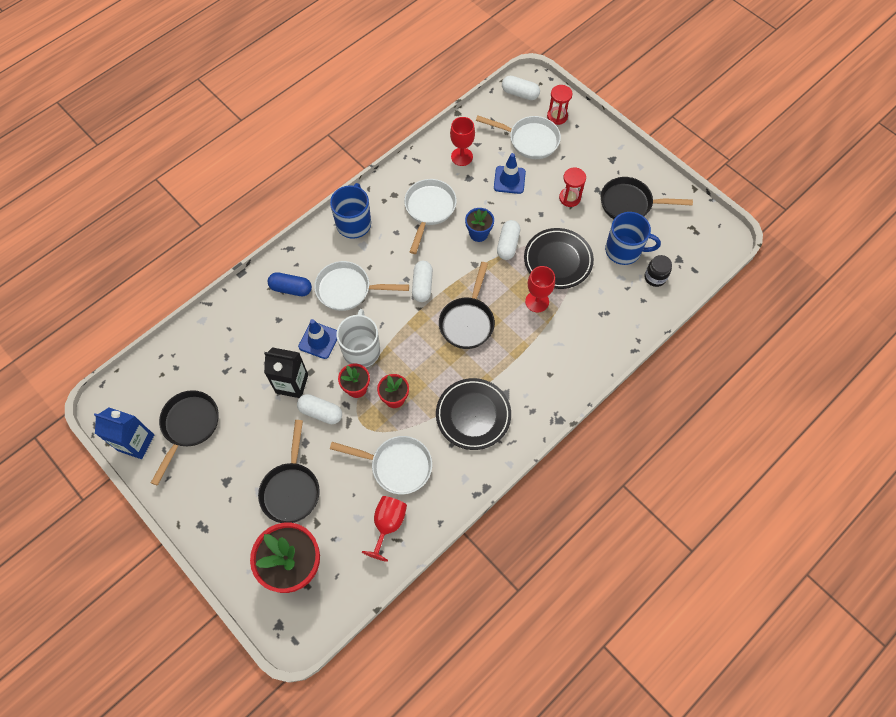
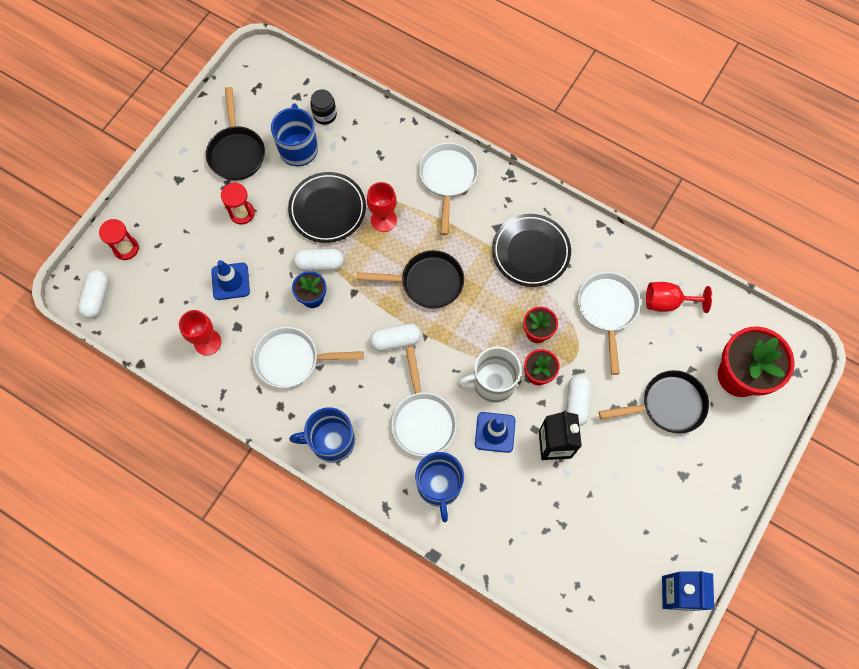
camera: 105 degrees left, 5 degrees up
black pan [151,390,219,486] -> none
blue capsule [268,272,312,296] -> blue mug [415,452,464,522]
white pan [476,116,561,159] -> white pan moved to [419,143,478,235]

